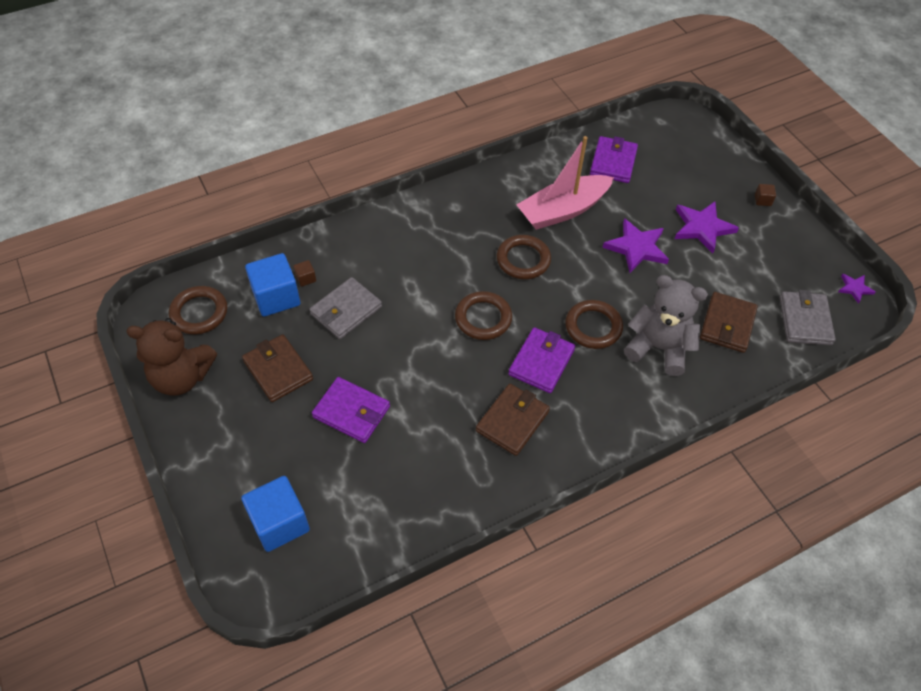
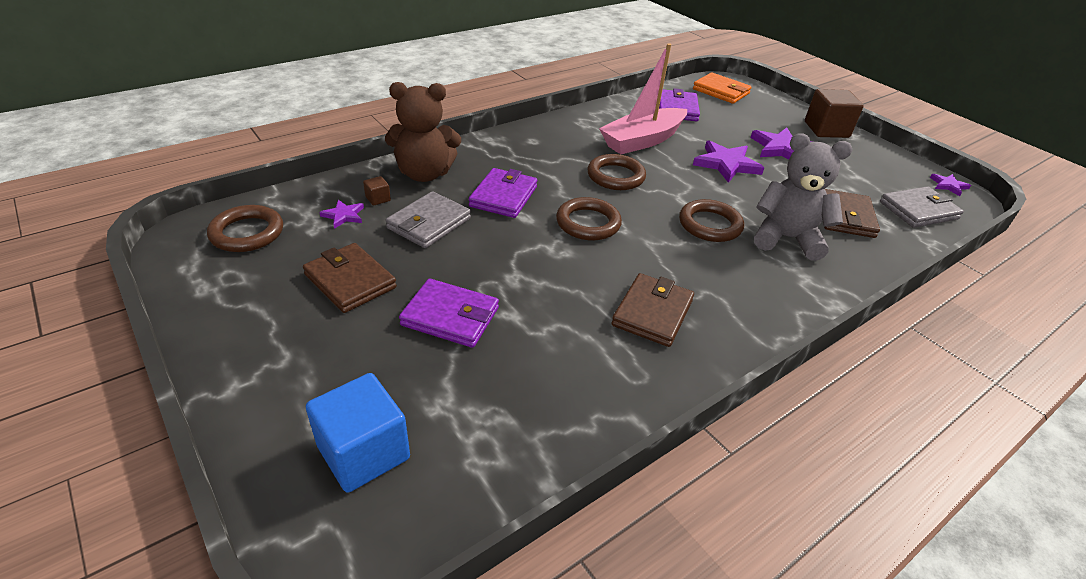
camera: 10 degrees left, 15 degrees down
brown teddy bear [126,318,217,396] -> brown teddy bear moved to [385,82,461,182]
blue cube [245,253,300,317] -> purple star [319,200,364,229]
purple wallet [508,327,575,393] -> purple wallet moved to [469,168,537,218]
brown cube [755,184,776,206] -> brown cube [805,89,864,138], size x2.34
grey wallet [779,290,836,345] -> grey wallet turned 75 degrees clockwise [880,186,964,228]
none -> orange wallet [693,72,752,104]

